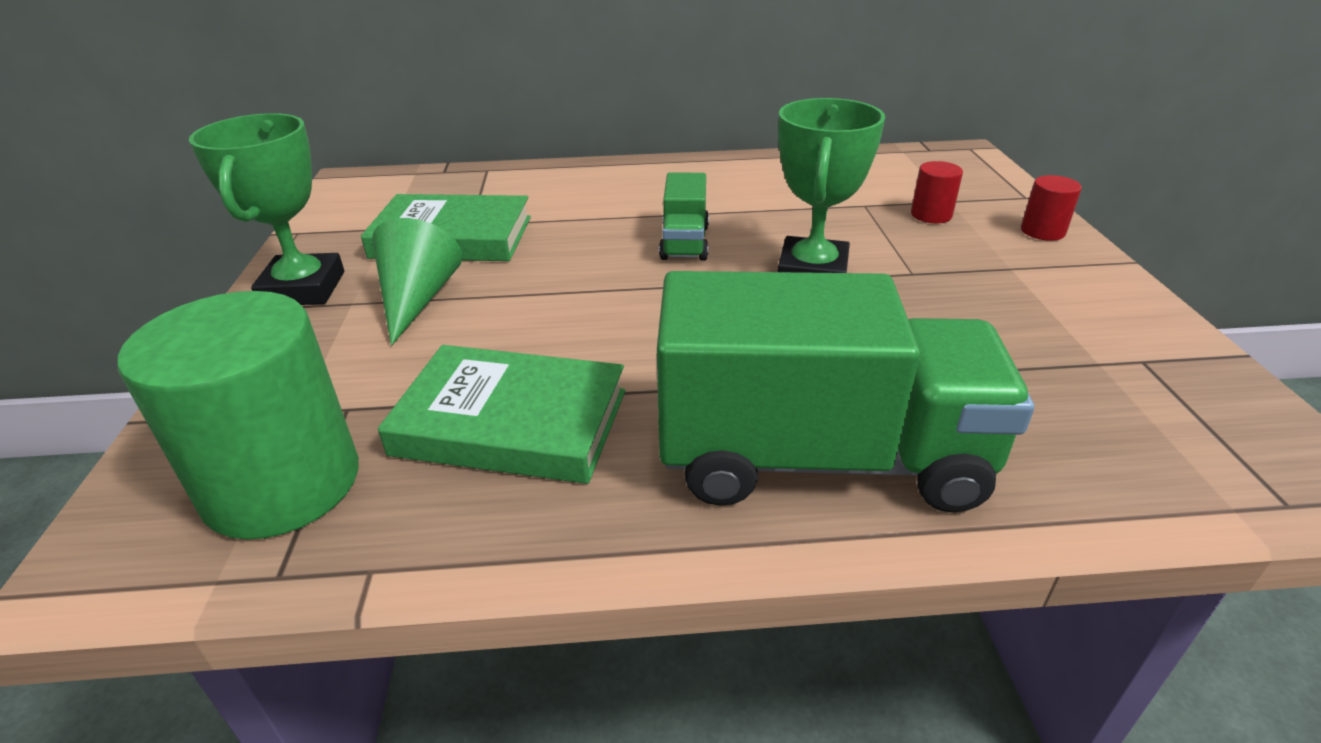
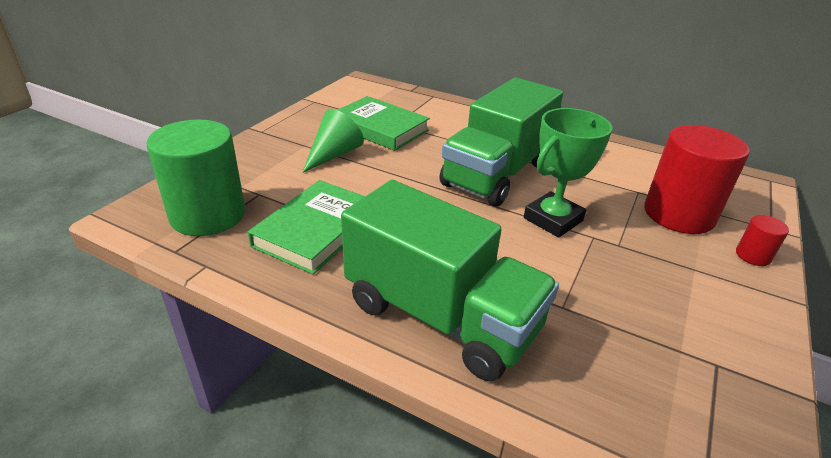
camera: 30 degrees right, 0 degrees up
green trophy [189,113,344,305] -> none
green book [378,345,625,484] -> green book turned 75 degrees clockwise [248,180,365,275]
green truck [659,172,709,261] -> green truck [439,78,563,206], size x2.16
red cylinder [911,161,963,223] -> red cylinder [644,125,750,234], size x2.30

